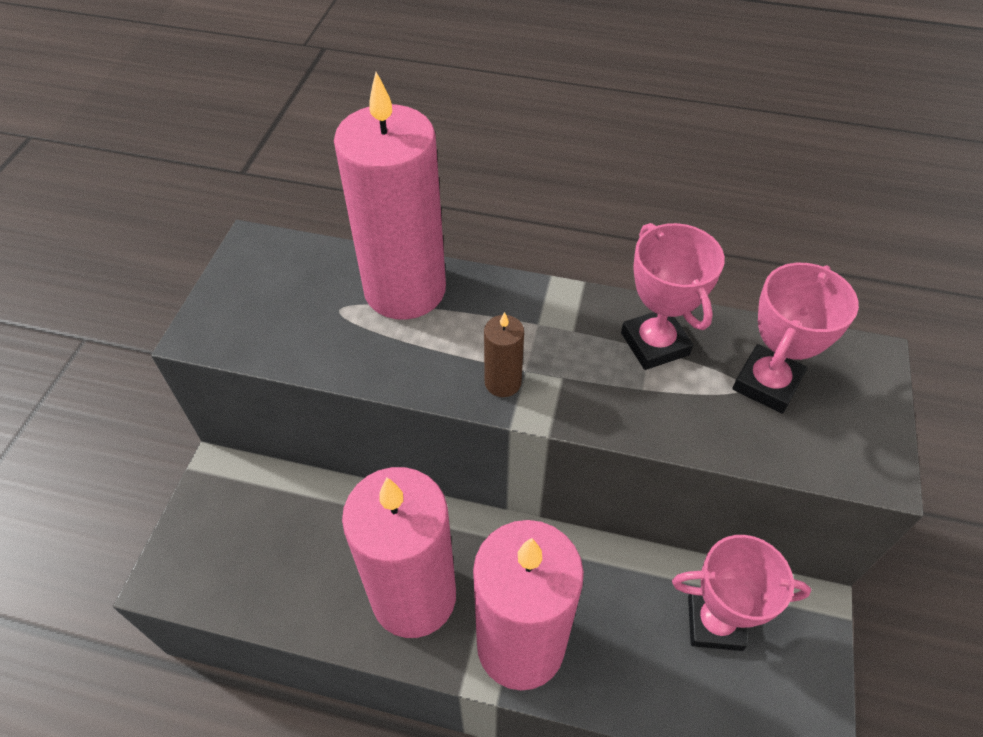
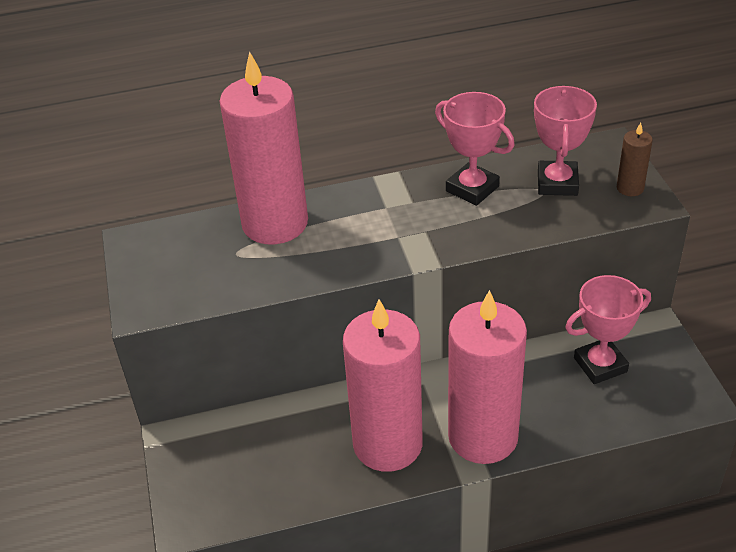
camera: 25 degrees left, 10 degrees down
brown candle [484,312,524,397] -> brown candle moved to [617,123,653,196]

